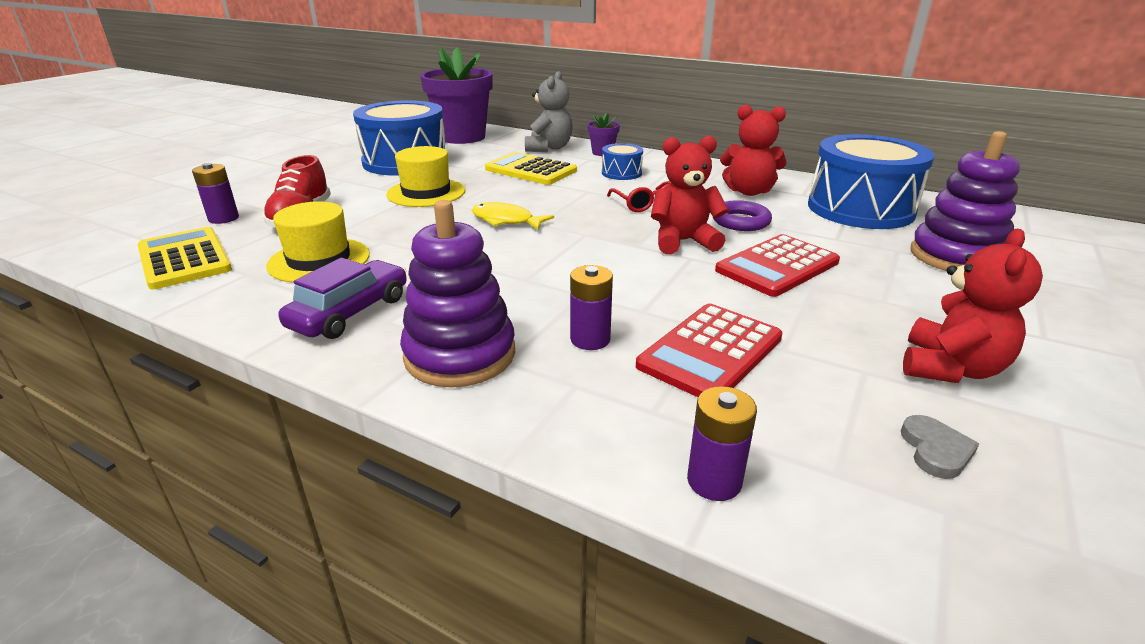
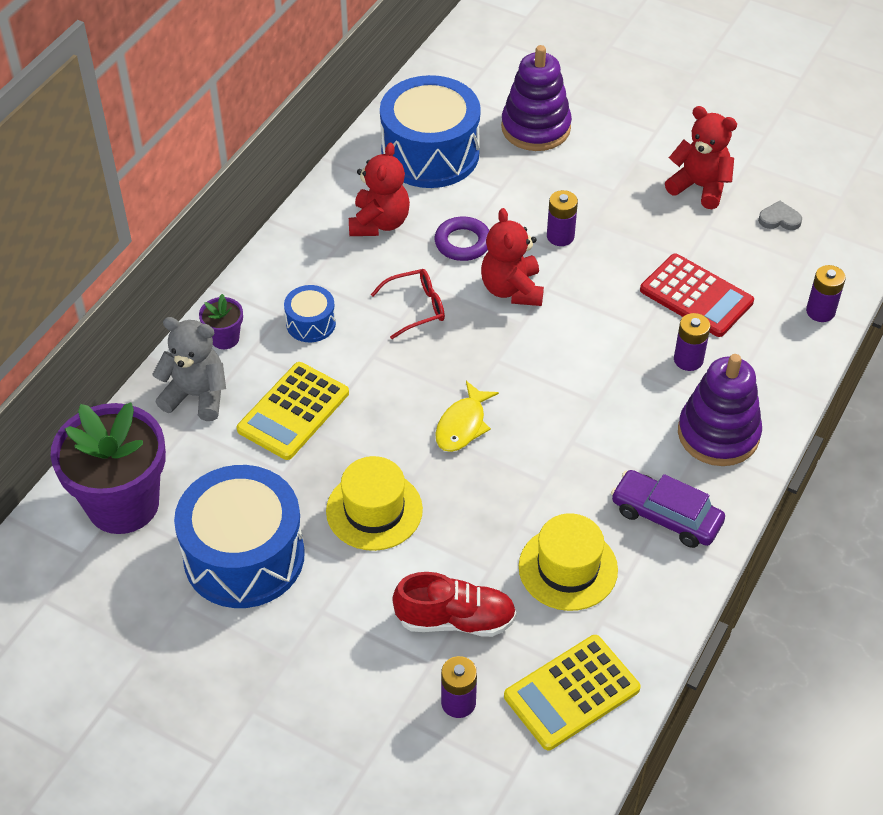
camera: 90 degrees left, 20 degrees up
red calculator [715,234,840,297] -> purple battery [547,190,578,246]

